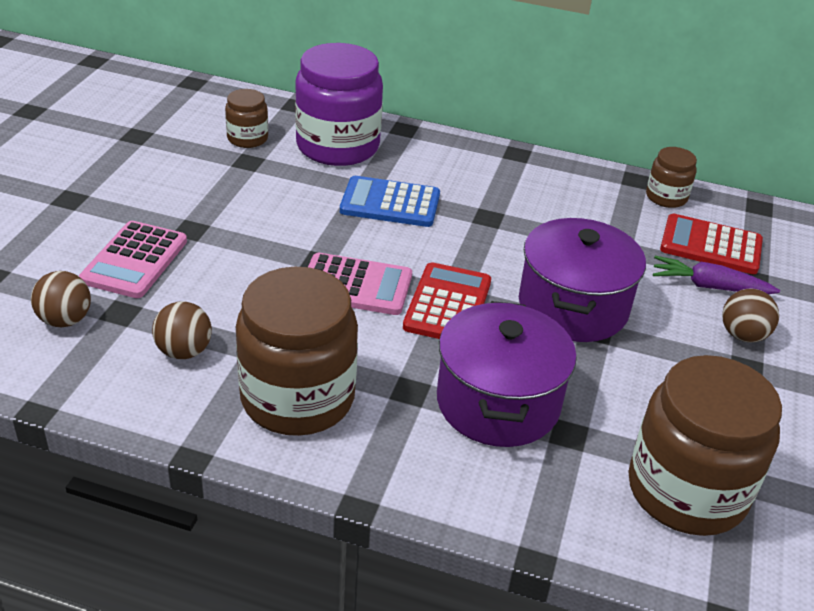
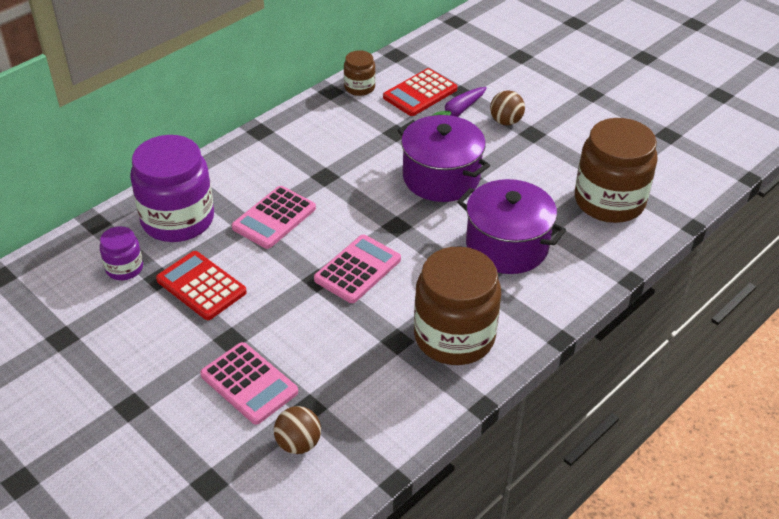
camera: 60 degrees left, 5 degrees up
brown ball [152,301,212,359] -> none
brown jar [225,89,268,148] -> purple jar [100,226,143,280]
blue calculator [340,176,440,227] -> pink calculator [232,186,316,249]
red calculator [403,262,491,339] -> red calculator moved to [156,251,247,320]

